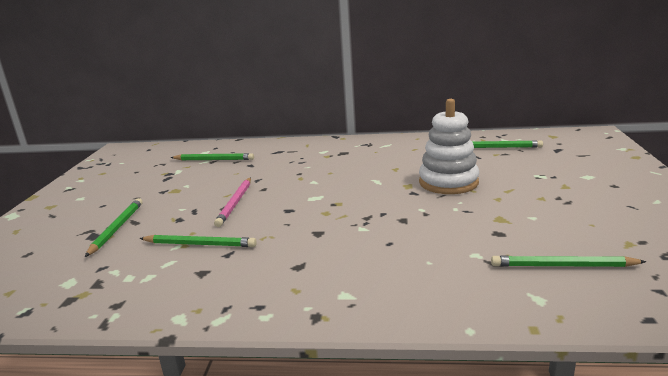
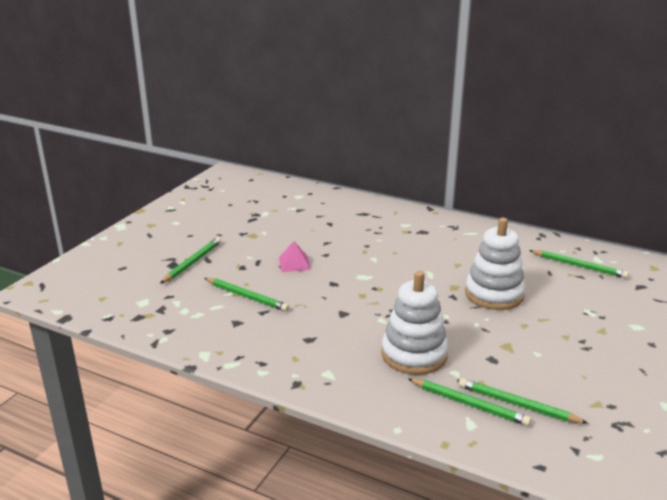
camera: 20 degrees right, 5 degrees up
green pencil [171,153,254,160] -> green pencil moved to [408,378,531,426]
pink pencil [214,177,251,227] -> pink pyramid [279,241,311,272]
none -> white stacking toy [381,271,449,375]

